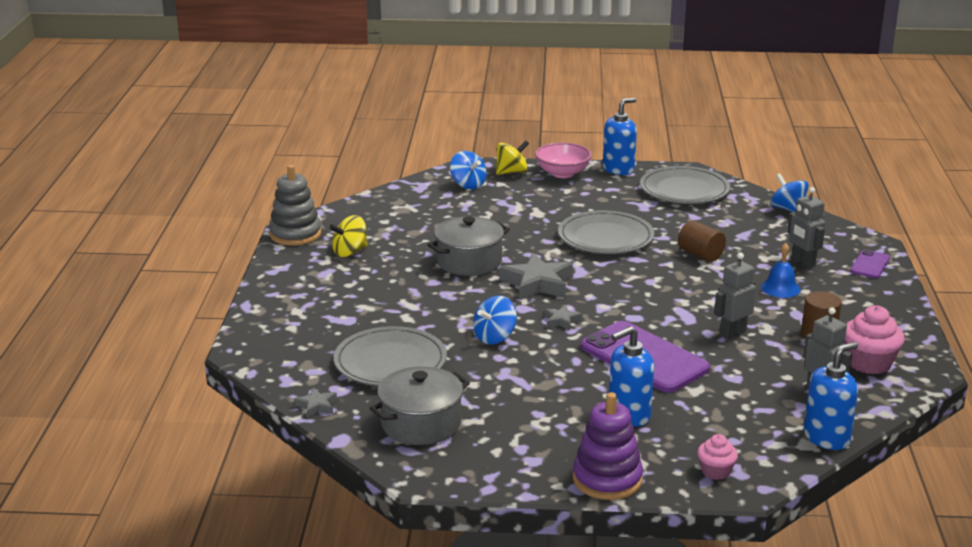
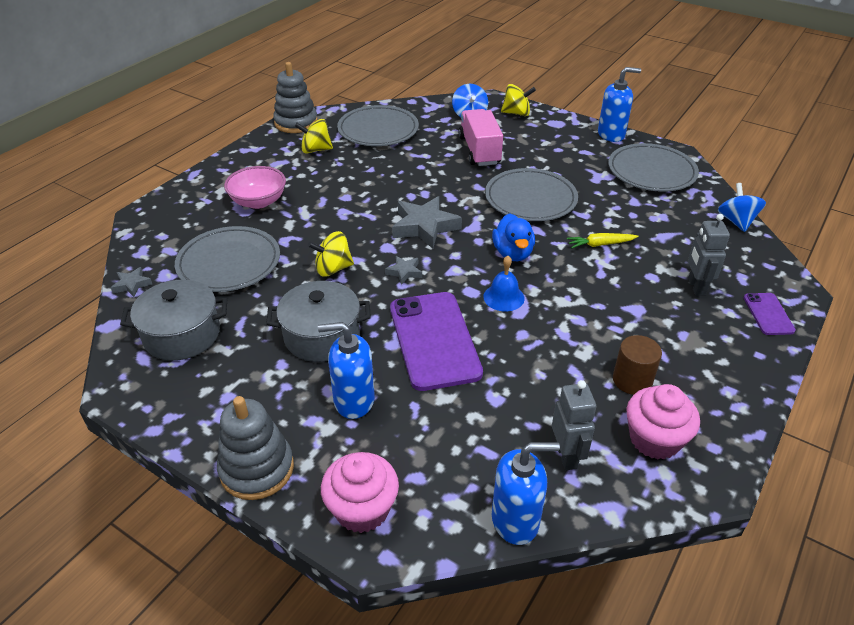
camera: 30 degrees right, 15 degrees up
grey pot [427,216,510,276] -> grey pot moved to [266,281,371,362]
blue spinning top [473,296,517,344] -> yellow spinning top [308,231,354,277]
pink bowl [535,142,592,178] -> pink bowl moved to [224,166,286,209]
purple stacking toy [573,392,643,500] -> grey stacking toy [217,396,294,500]
brown cylinder [678,220,726,262] -> yellow carrot [567,233,638,248]
pink cupcake [697,434,738,480] -> pink cupcake [321,452,399,533], size x1.69
grey robot [714,252,756,339] -> none
blue bell [761,243,801,298] -> blue bell moved to [483,256,525,312]
purple phone [850,249,890,278] -> purple phone turned 60 degrees counterclockwise [744,293,796,335]
none -> grey plate [337,105,419,146]
none -> pink truck [459,109,503,166]
none -> blue duck [492,213,535,261]

